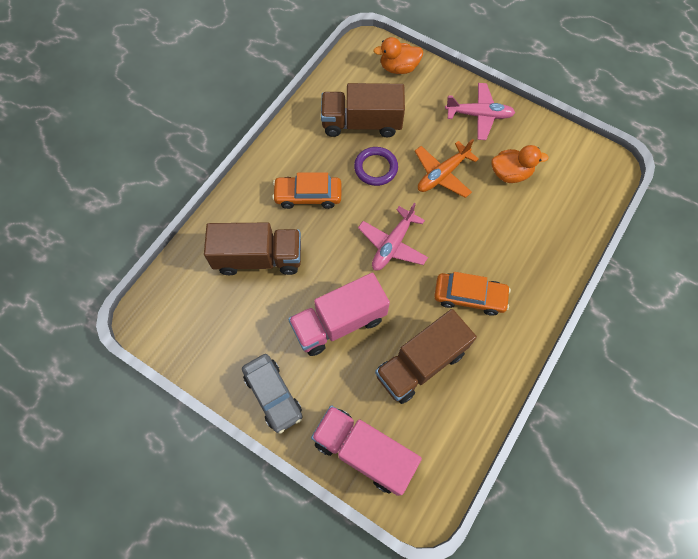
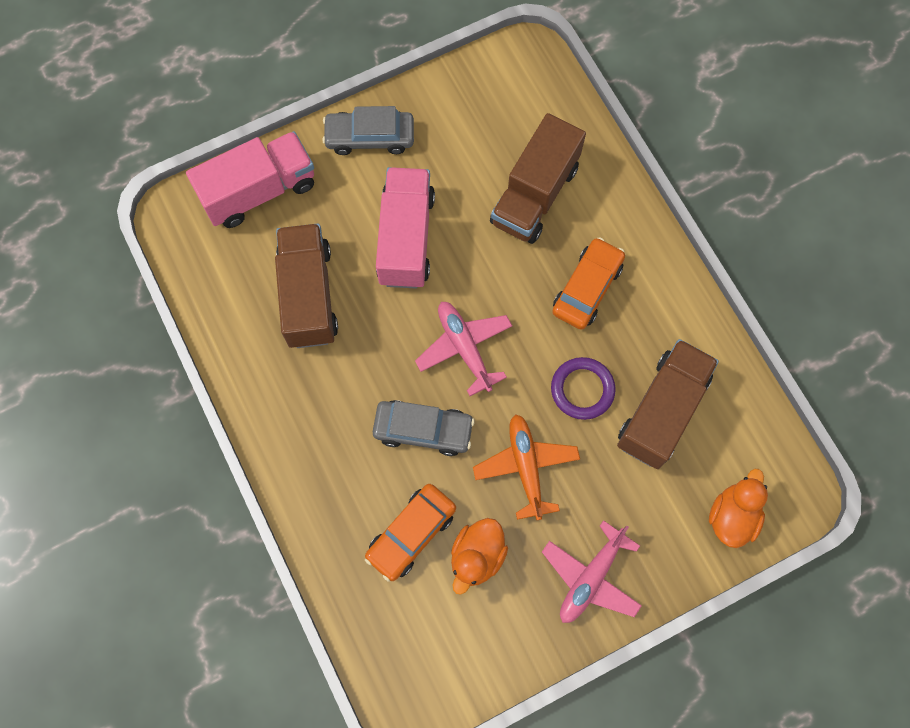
camera: 120 degrees right, 5 degrees up
orange car [434,272,511,316] -> orange car moved to [365,484,456,582]
none -> grey car [373,400,475,456]

